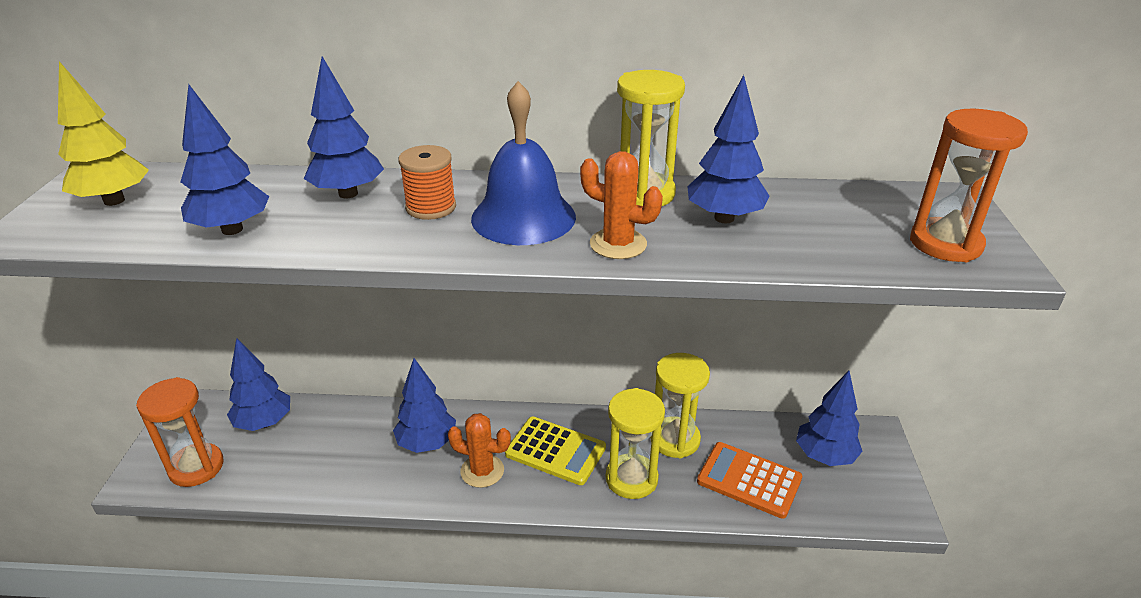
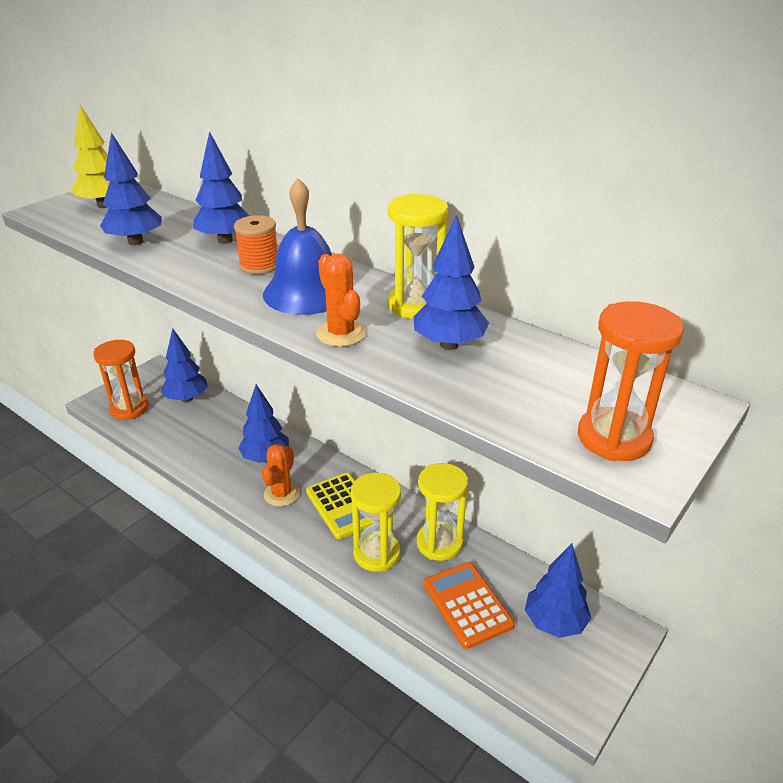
camera: 35 degrees right, 0 degrees up
orange cactus [448,413,511,488] -> orange cactus turned 60 degrees clockwise [262,444,300,507]

